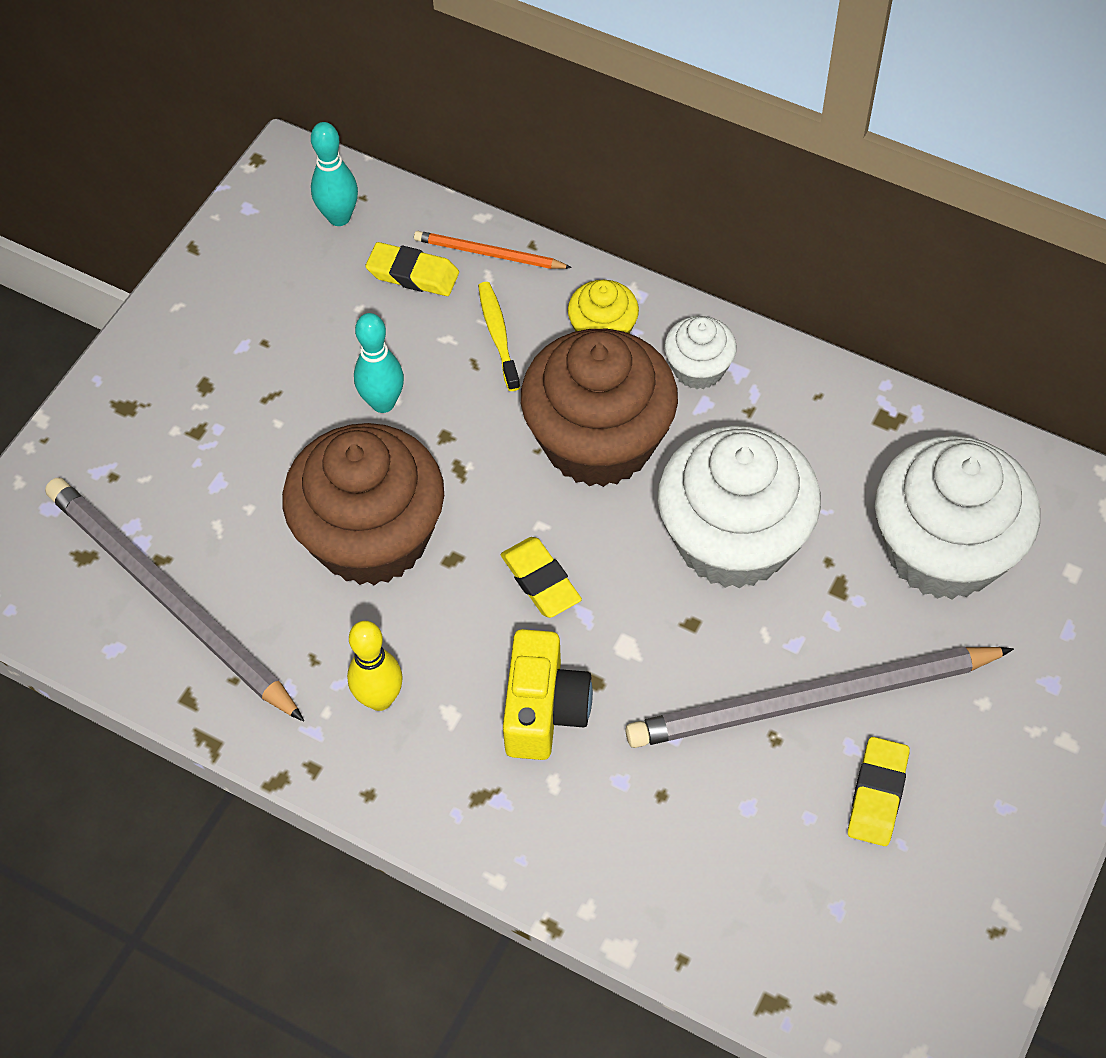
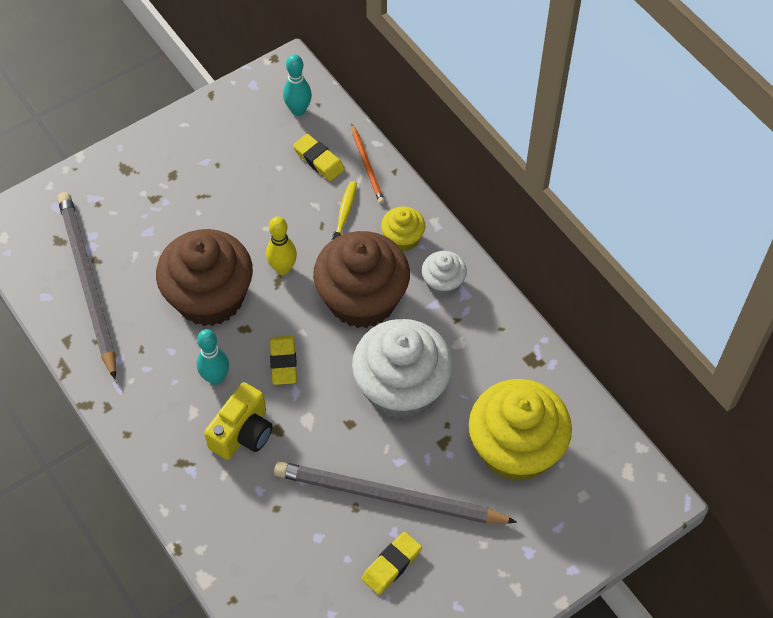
camera: 25 degrees right, 0 degrees up
yellow bowling pin [347,621,403,711] -> yellow bowling pin moved to [266,216,297,275]
turquoise bowling pin [354,313,404,413] -> turquoise bowling pin moved to [197,329,229,385]
orange pencil [414,231,572,269] -> orange pencil turned 150 degrees counterclockwise [352,124,385,204]
white cupcake [875,435,1040,600] -> yellow cupcake [469,379,572,481]

